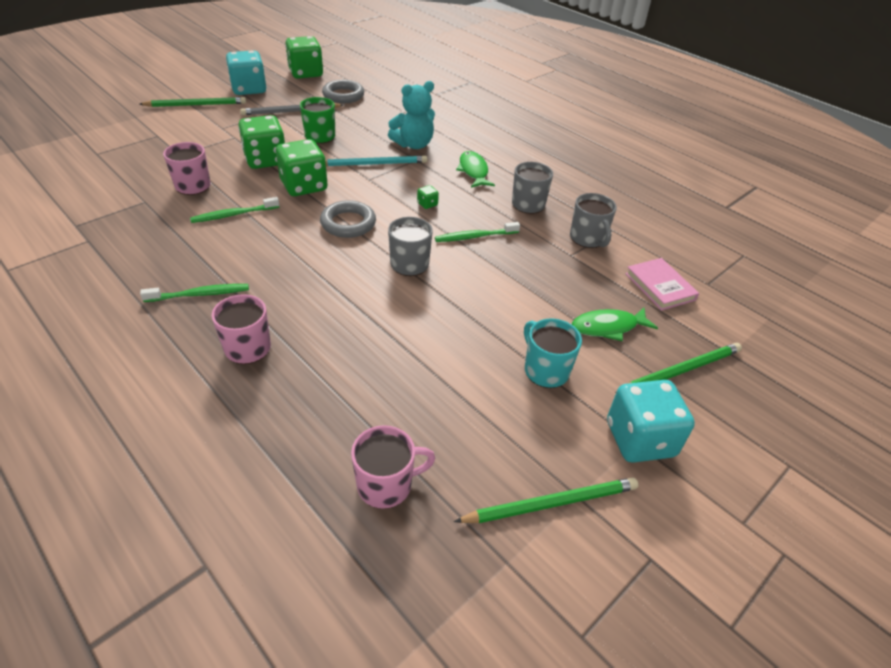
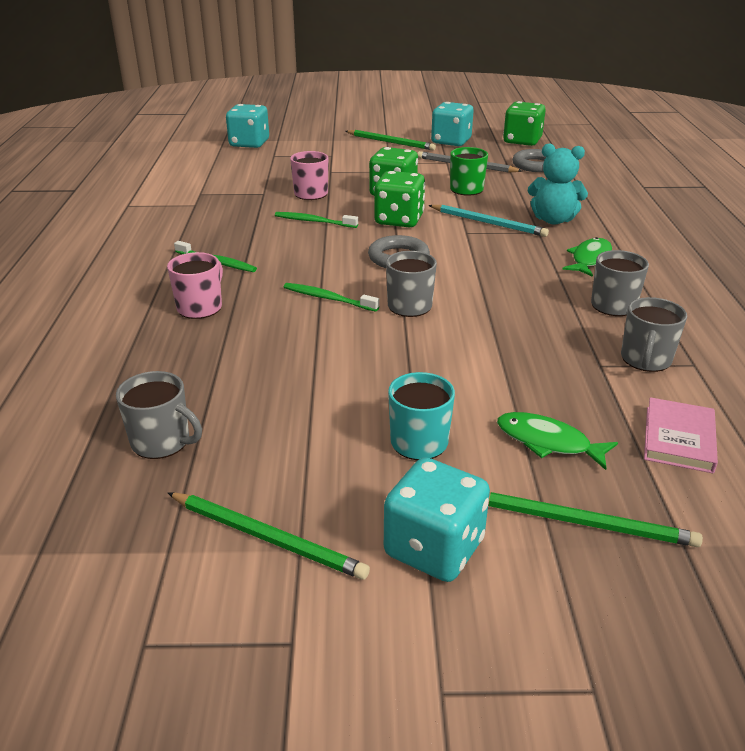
camera: 45 degrees right, 10 degrees down
pink mug [351,425,436,509] -> grey mug [116,371,202,459]
green dice [417,185,439,209] -> none
green toothbrush [435,222,520,242] -> green toothbrush moved to [284,283,379,312]
none -> turquoise dice [226,104,269,148]

